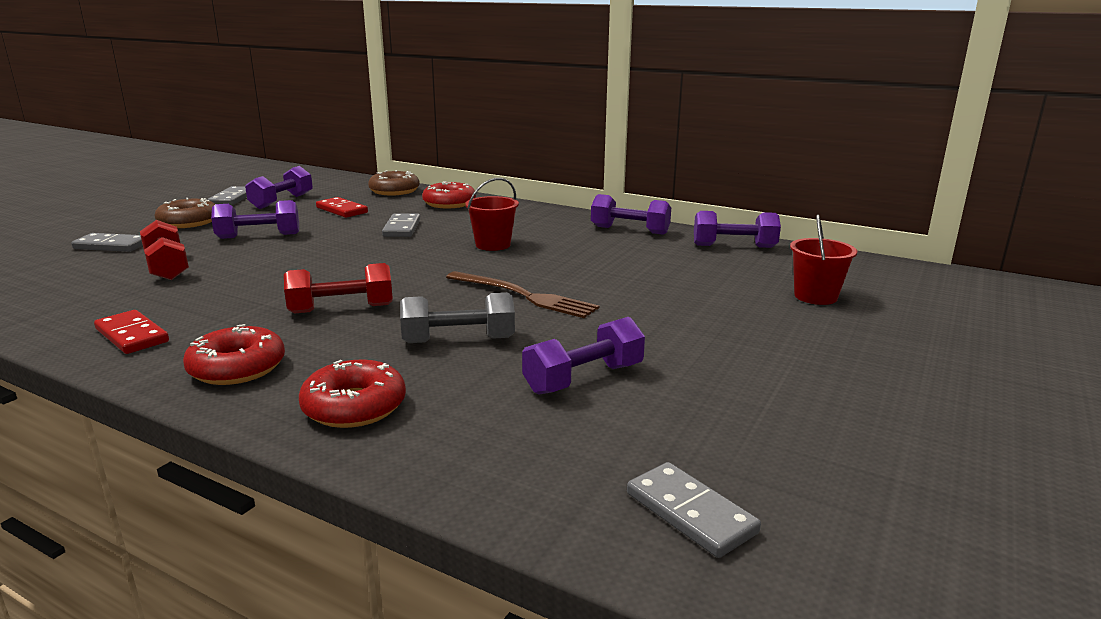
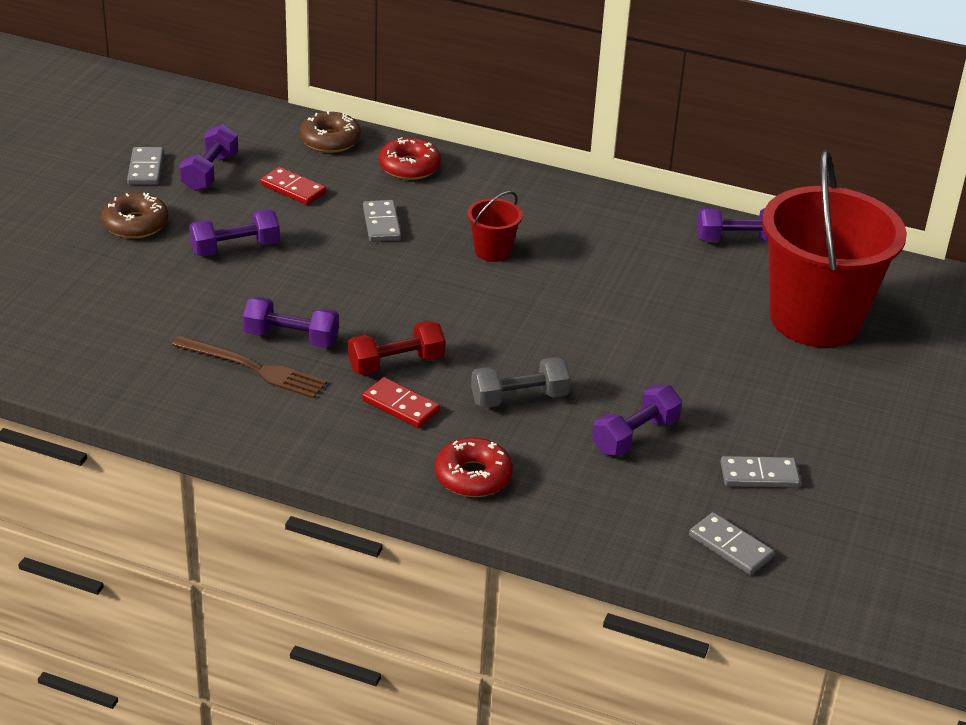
camera: 10 degrees left, 15 degrees up
grey domino [71,233,143,252] -> grey domino moved to [721,456,800,488]
red domino [94,310,169,354] -> red domino moved to [362,377,440,428]
red dumbbell [140,220,189,280] -> none
red donut [183,324,285,385] -> none
brown fork [446,271,599,318] -> brown fork moved to [172,336,327,399]
purple dumbbell [591,194,671,235] -> purple dumbbell moved to [243,297,339,348]
red bucket [790,214,857,305] -> red bucket [762,150,907,347], size x2.42

